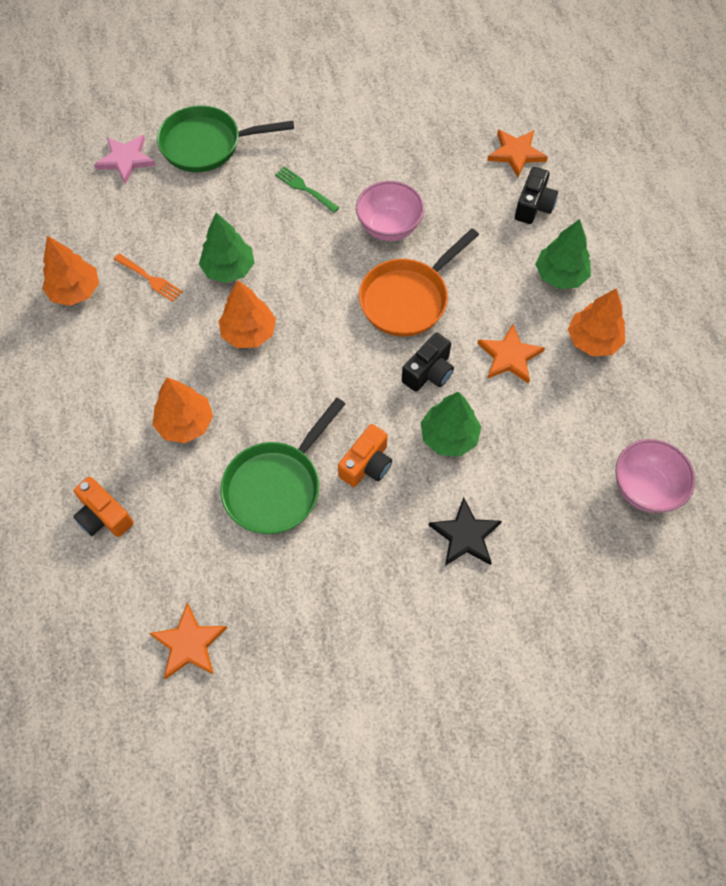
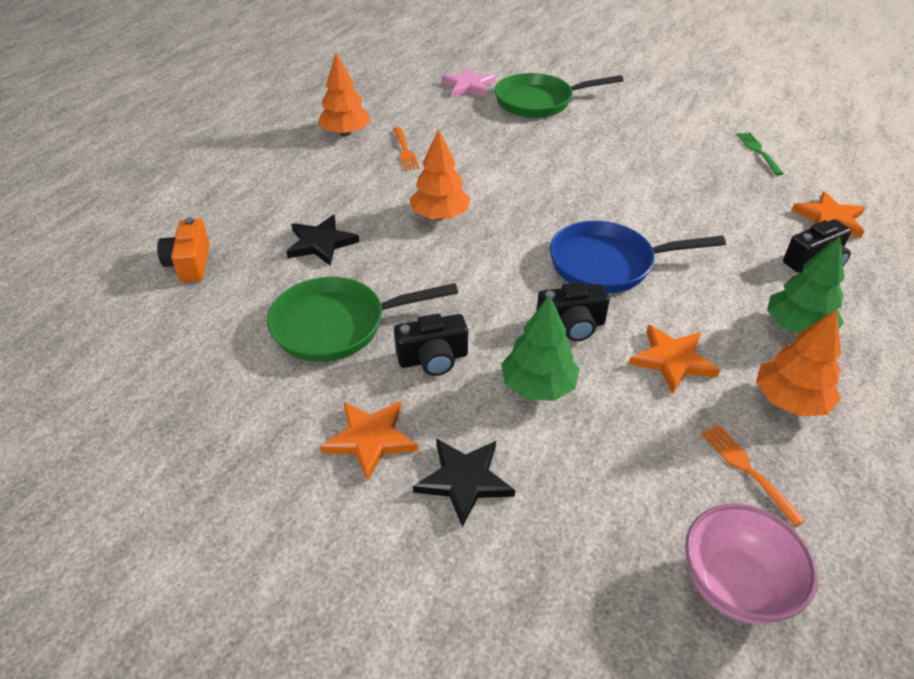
camera: 40 degrees right, 20 degrees down
orange star [149,602,227,679] -> orange star moved to [320,401,418,482]
orange tree [153,377,213,443] -> black star [286,215,359,266]
green pan [157,106,294,172] -> green pan turned 45 degrees counterclockwise [495,73,624,118]
green tree [199,212,255,283] -> none
green fork [275,166,339,213] -> green fork moved to [737,132,784,176]
orange camera [338,424,392,487] -> black camera [394,314,468,376]
pink bowl [356,181,424,241] -> none
orange pan [359,228,479,337] -> blue pan [550,221,726,293]
none -> orange fork [701,425,806,527]

